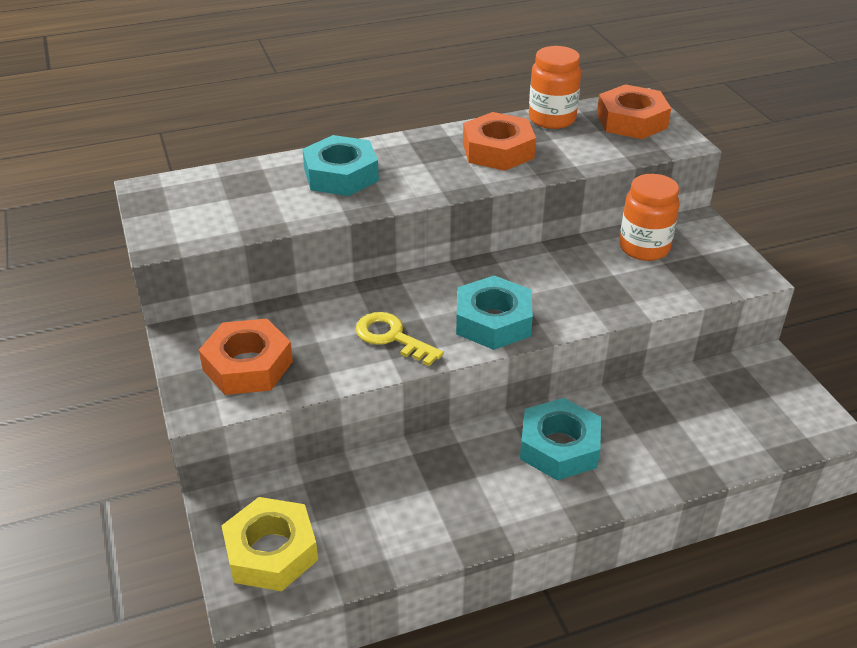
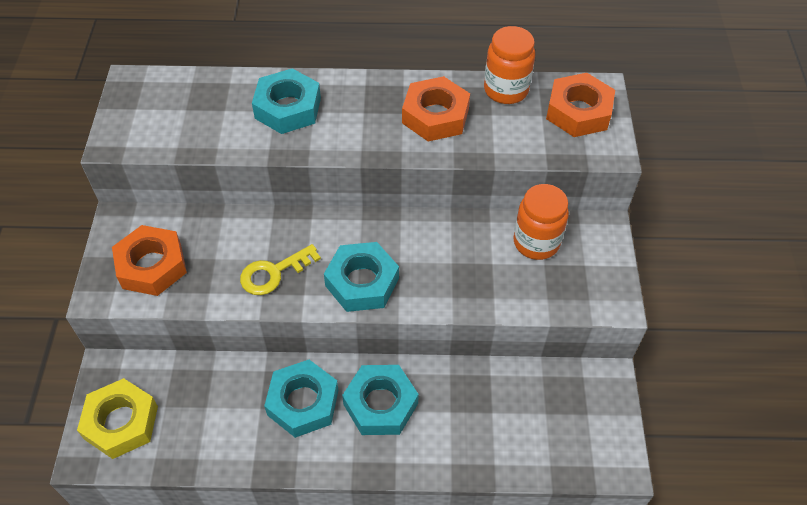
camera: 20 degrees right, 15 degrees up
yellow key [356,312,444,366] -> yellow key turned 90 degrees counterclockwise [240,244,321,295]
none -> turquoise nut [264,360,338,438]

